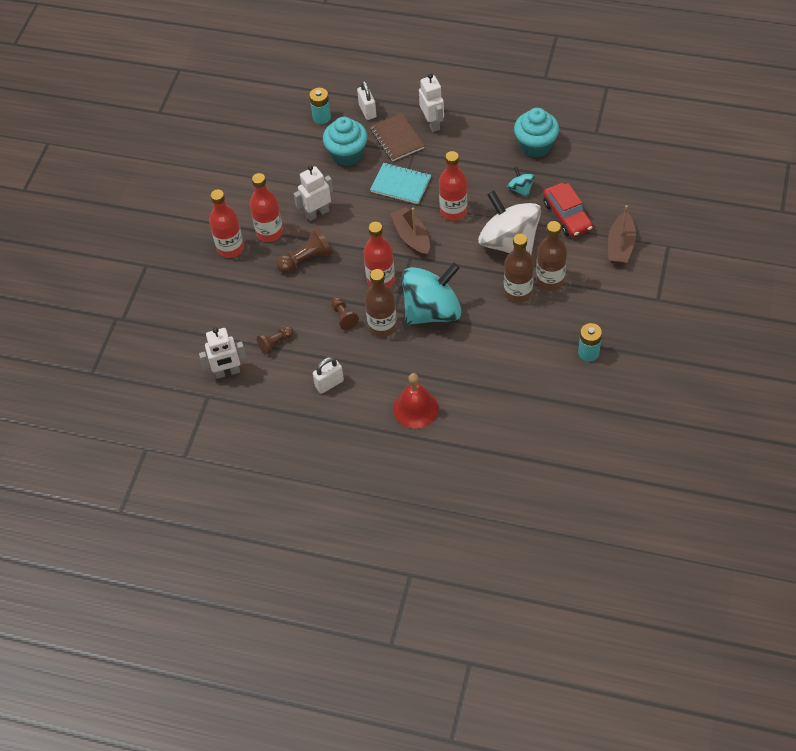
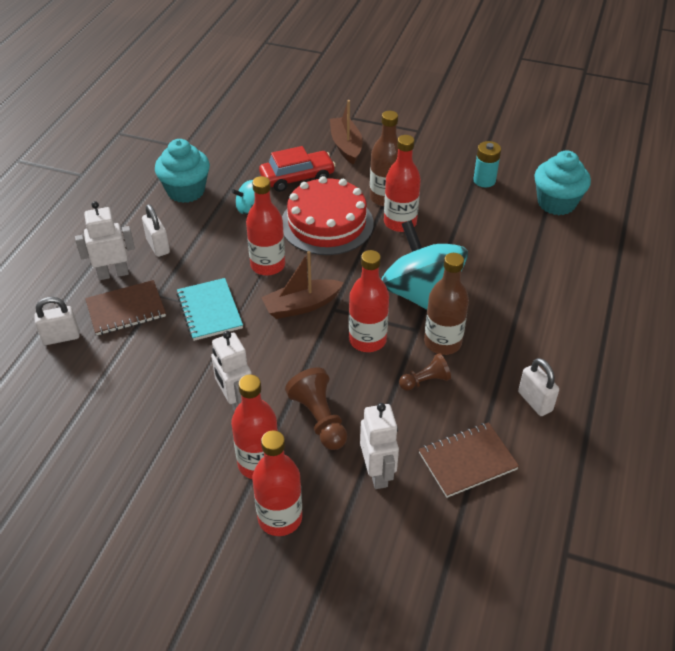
camera: 90 degrees left, 10 degrees down
white robot [199,328,246,379] -> white robot moved to [360,403,399,489]
brown pawn [257,326,294,355] -> brown notebook [419,422,519,498]
turquoise battery [309,88,331,124] -> none
turquoise cupcake [323,117,367,166] -> turquoise cupcake moved to [534,150,591,215]
turquoise notebook [370,163,431,204] -> turquoise notebook turned 45 degrees counterclockwise [176,278,243,341]
red bell [393,373,439,429] -> none
white spinning top [478,190,541,255] -> red cake [282,176,374,255]
brown bottle [504,234,534,303] -> red bottle [384,135,421,232]
brown boat [608,205,636,265] -> brown boat turned 120 degrees counterclockwise [330,100,362,165]
none -> white padlock [142,204,170,257]

